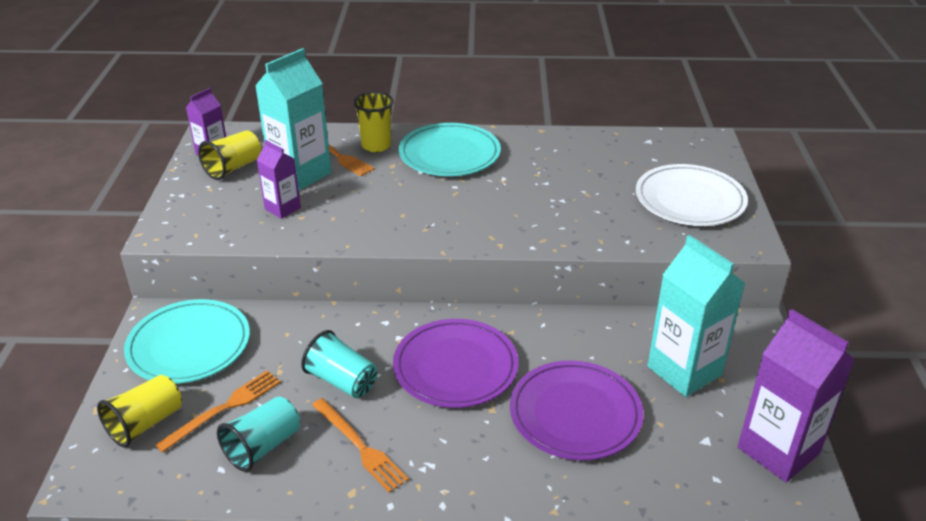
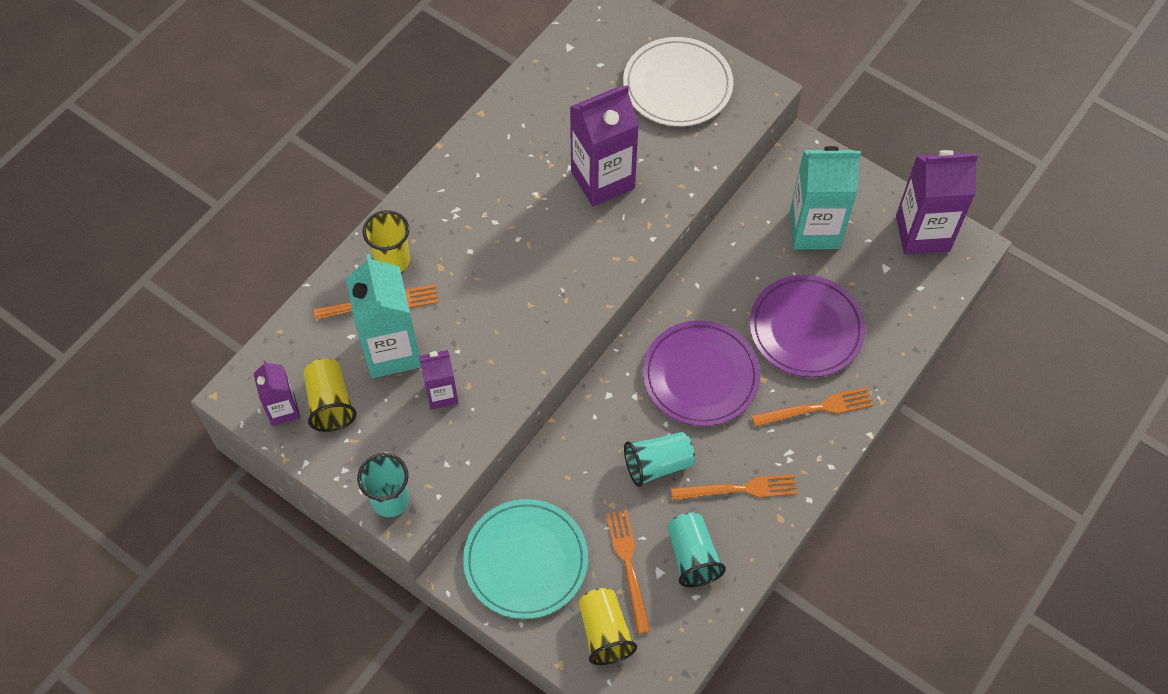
camera: 55 degrees left, 25 degrees up
turquoise plate [399,123,501,176] -> none
none -> turquoise cup [357,453,409,517]
none -> purple carton [570,85,639,206]
none -> orange fork [752,387,873,427]

